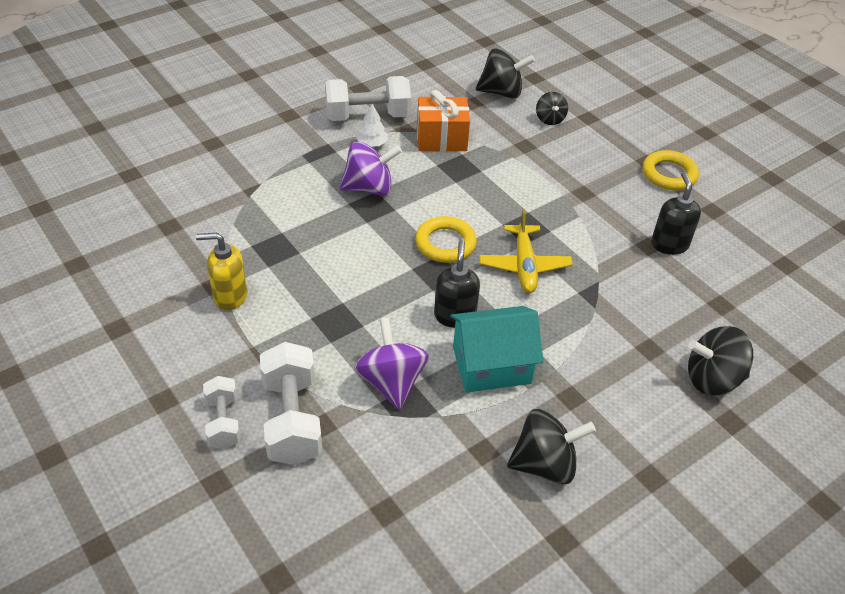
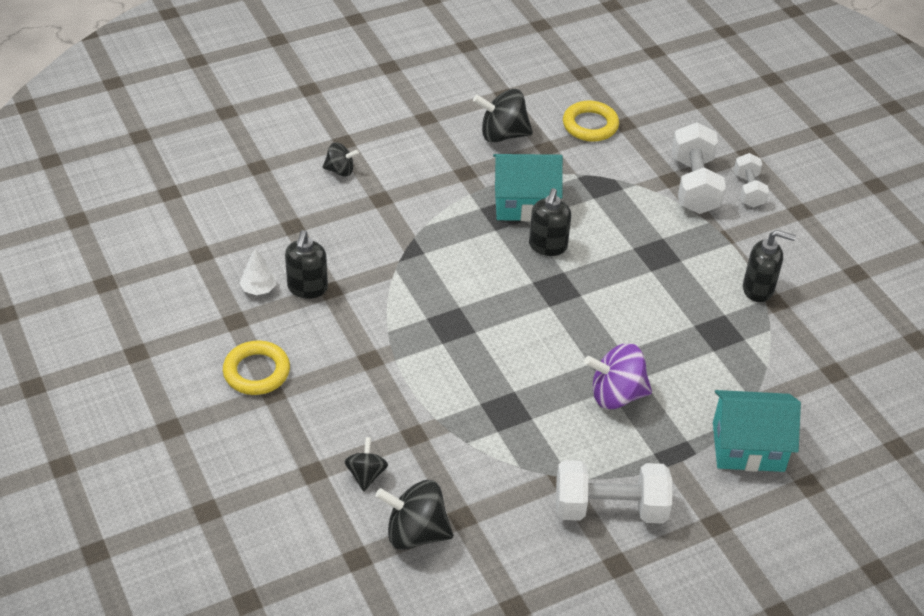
camera: 170 degrees left, 0 degrees up
yellow soap dispenser [196,233,247,310] -> black soap dispenser [743,230,796,302]
purple spinning top [355,317,429,410] -> none
white tree [356,104,388,147] -> white tree moved to [239,249,277,295]
yellow ring [415,216,477,263] -> yellow ring moved to [563,100,619,142]
orange gift [417,90,470,151] -> none
yellow plane [479,209,573,293] -> none
black spinning top [688,326,753,395] -> black spinning top [323,142,359,177], size x0.59
none -> turquoise house [713,390,801,472]

